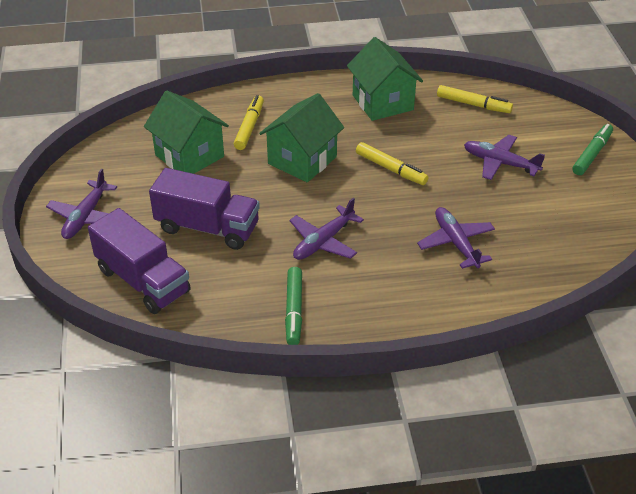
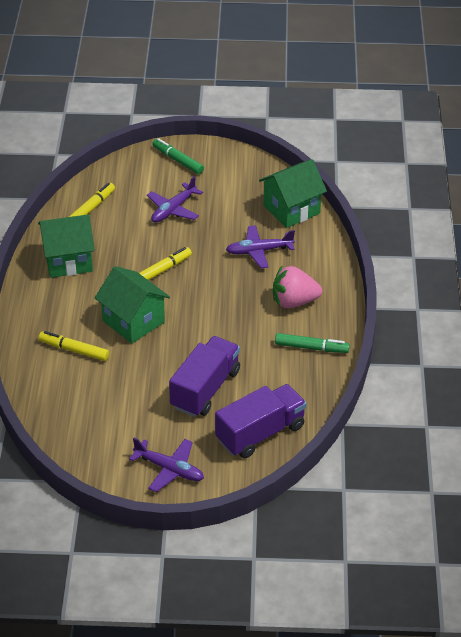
camera: 80 degrees left, 0 degrees up
green house [144,90,229,174] -> green house moved to [259,159,327,228]
purple plane [289,198,364,260] -> none
none -> pink strawberry [273,266,322,308]

